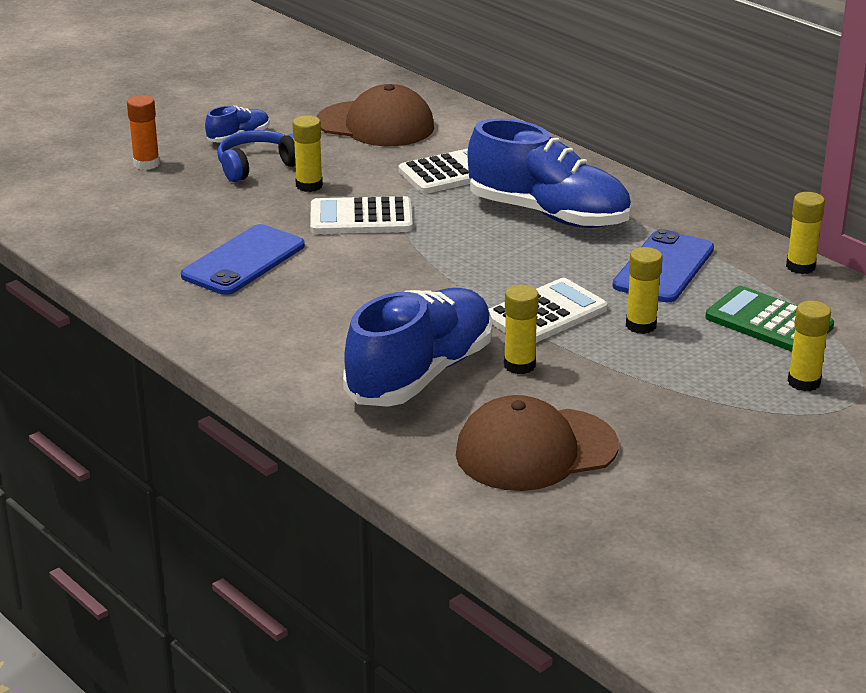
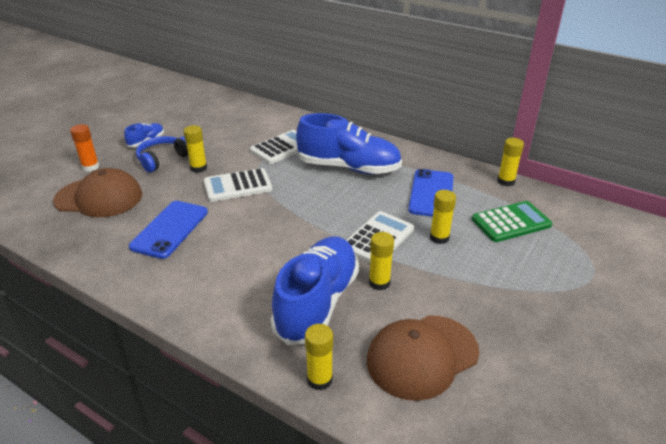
camera: 15 degrees left, 5 degrees up
brown cap [316,84,434,146] -> brown cap moved to [53,168,142,217]
green calculator [705,286,834,352] -> green calculator turned 135 degrees clockwise [472,201,552,242]
yellow glue stick [788,301,831,391] -> yellow glue stick moved to [305,324,333,390]

